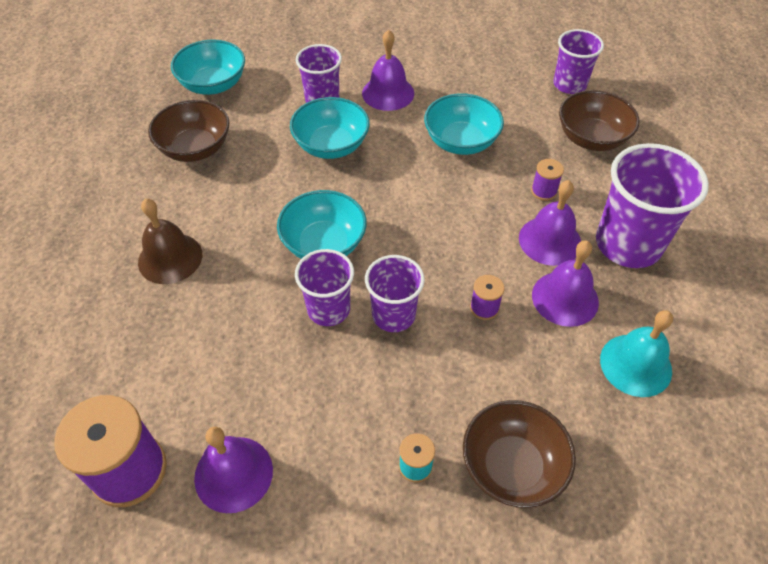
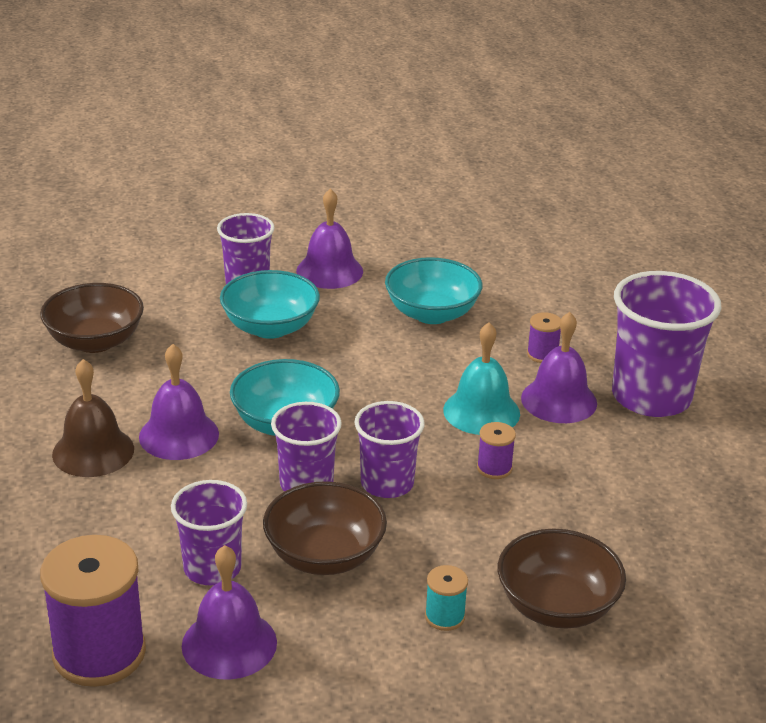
camera: 10 degrees left, 20 degrees down
turquoise bowl [171,40,245,95] -> none
purple bell [532,240,599,327] -> purple bell moved to [139,344,219,460]
purple cup [553,29,604,94] -> purple cup moved to [171,480,247,586]
brown bowl [559,90,639,151] -> brown bowl moved to [263,481,387,575]
turquoise bell [600,310,673,397] -> turquoise bell moved to [443,322,520,435]

